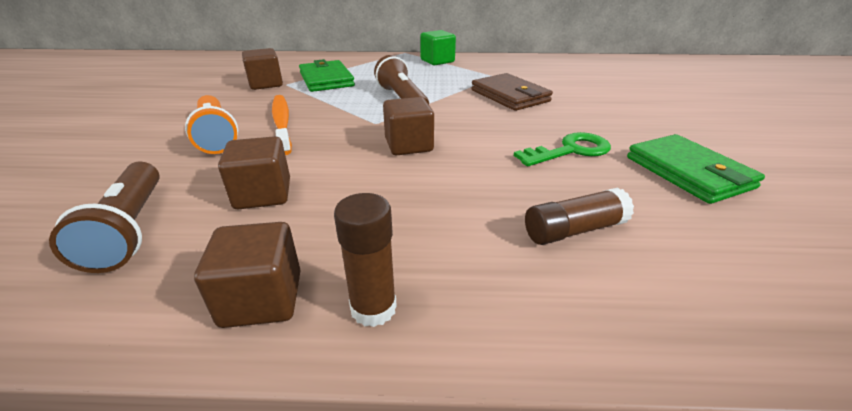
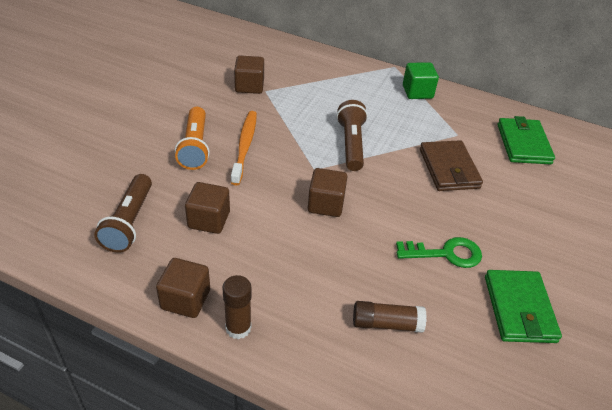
camera: 20 degrees right, 10 degrees up
green wallet [299,59,355,92] -> green wallet moved to [497,116,555,164]

